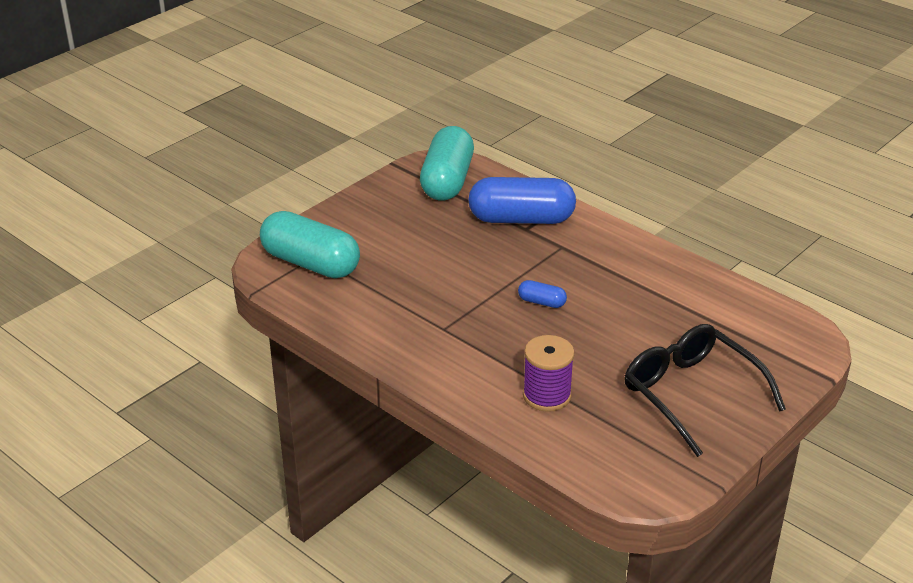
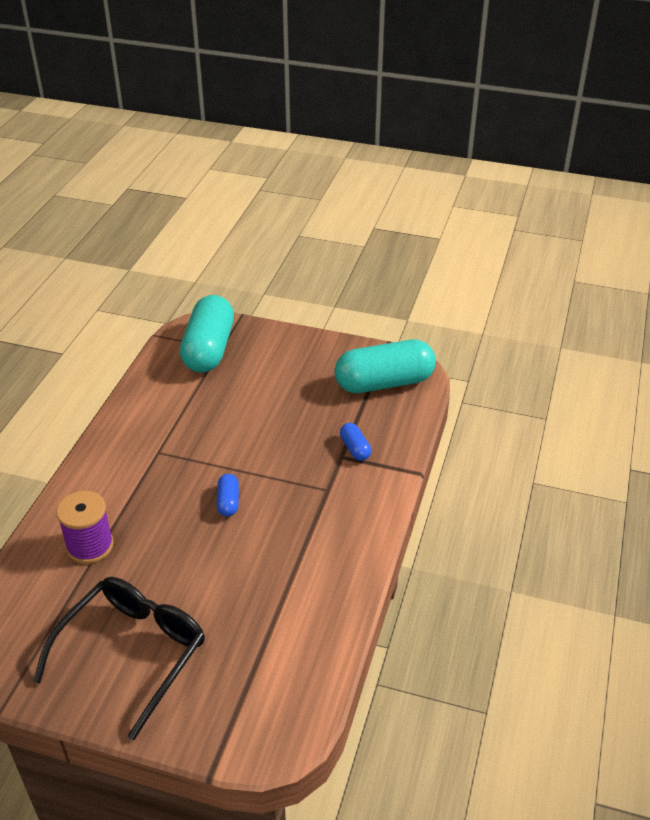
camera: 65 degrees right, 5 degrees up
blue capsule [468,177,576,224] -> blue capsule [340,423,371,461], size x0.43

